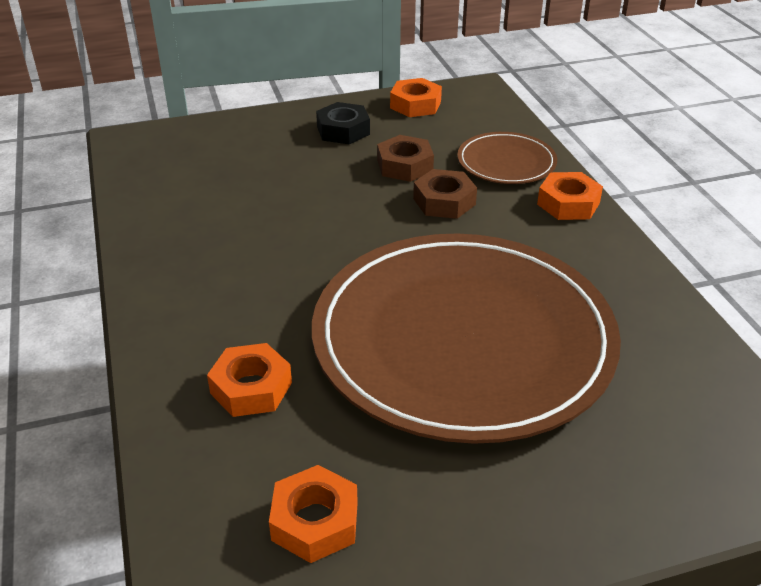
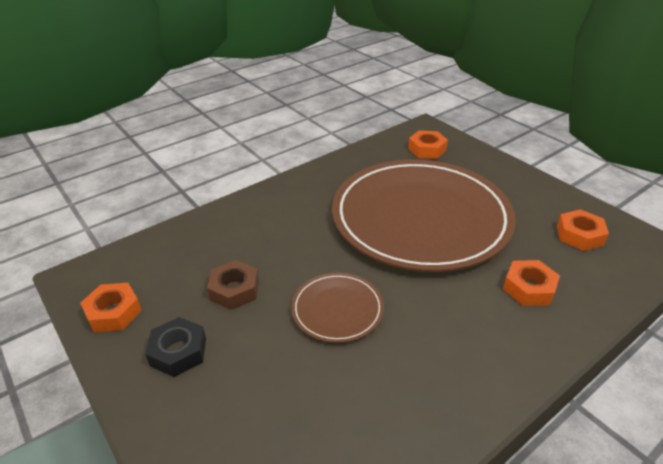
camera: 110 degrees left, 0 degrees up
brown nut [413,169,477,219] -> none
brown plate [457,132,557,184] -> brown plate moved to [291,273,384,343]
orange nut [537,172,603,220] -> orange nut moved to [408,130,448,159]

